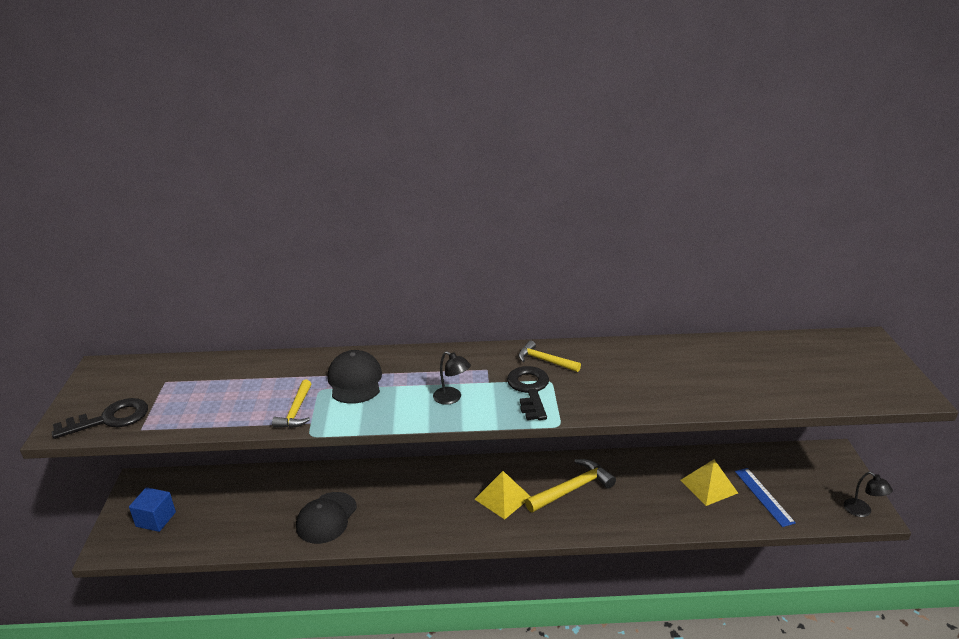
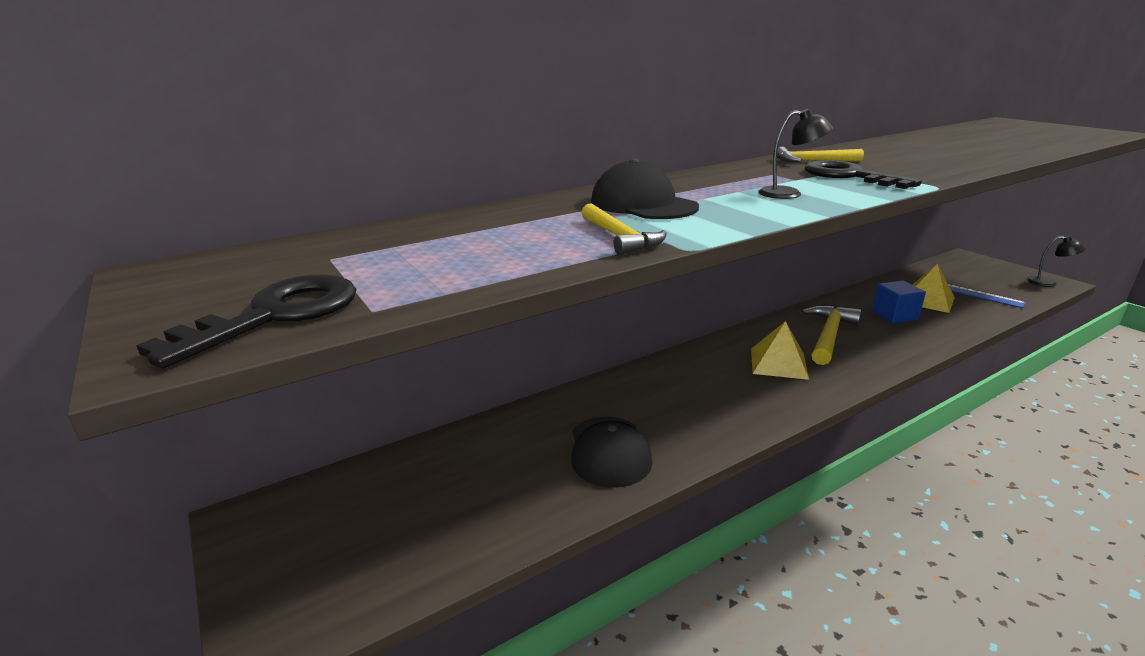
camera: 30 degrees left, 5 degrees down
blue cube [129,487,176,532] -> blue cube moved to [872,281,926,323]

